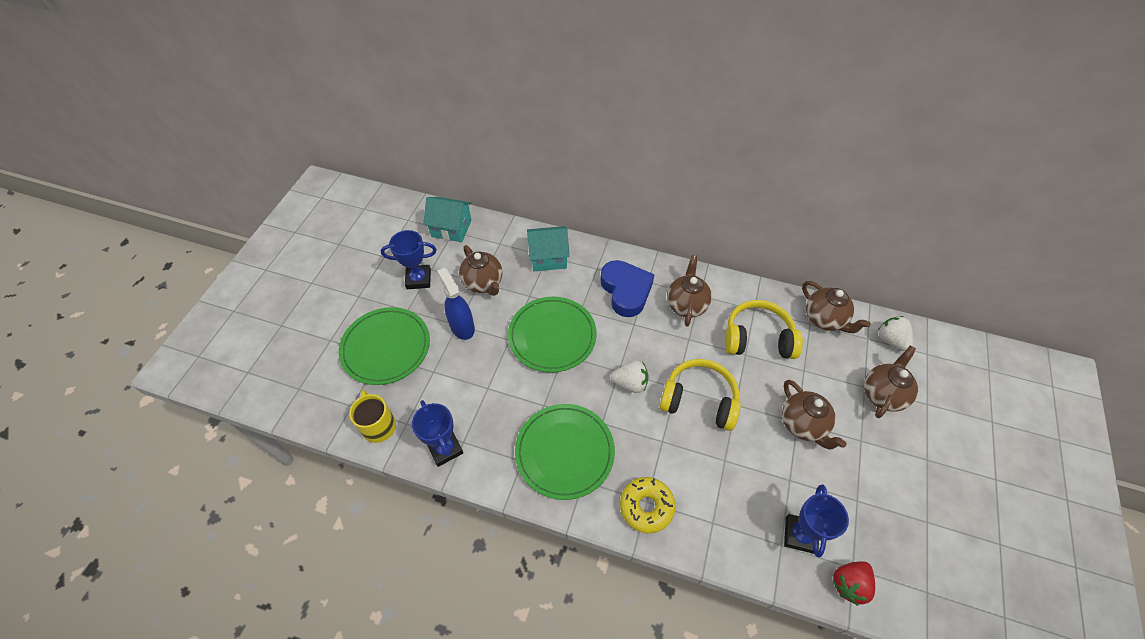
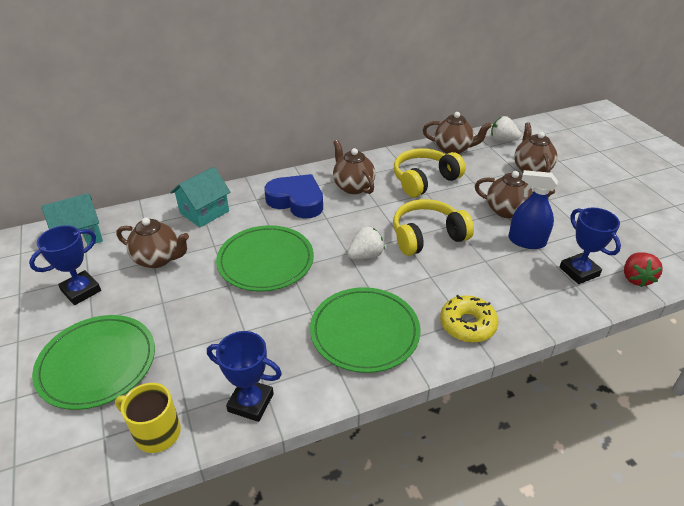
camera: 40 degrees left, 15 degrees down
blue spray bottle [437,268,475,340] -> blue spray bottle moved to [508,170,558,249]

